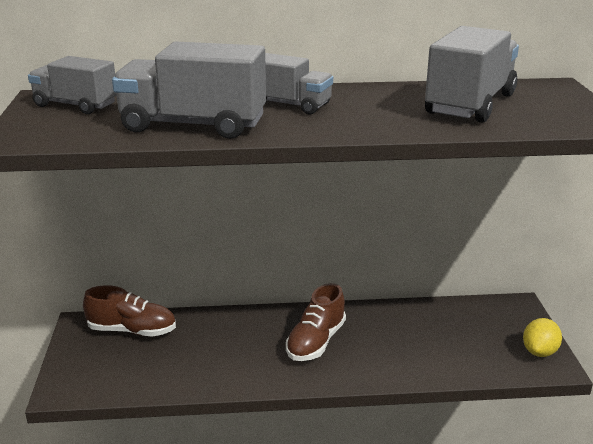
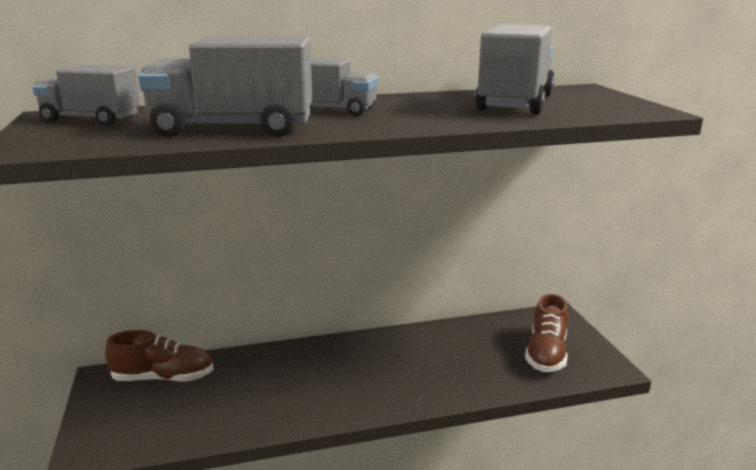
camera: 10 degrees left, 5 degrees down
brown shoe [286,283,346,361] -> brown shoe moved to [525,294,569,372]
yellow lemon [523,318,562,357] -> none

